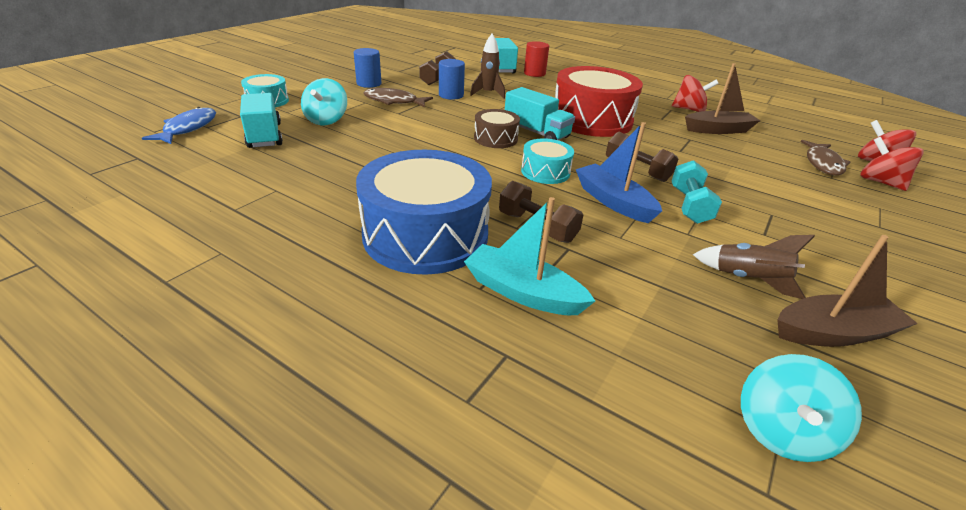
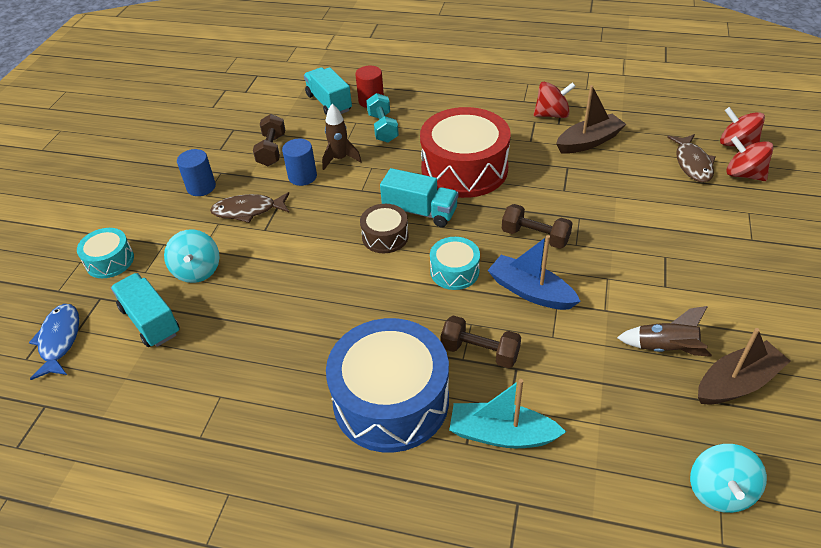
camera: 15 degrees left, 10 degrees up
turquoise dumbbell [672,160,722,224] -> turquoise dumbbell moved to [366,93,399,143]

